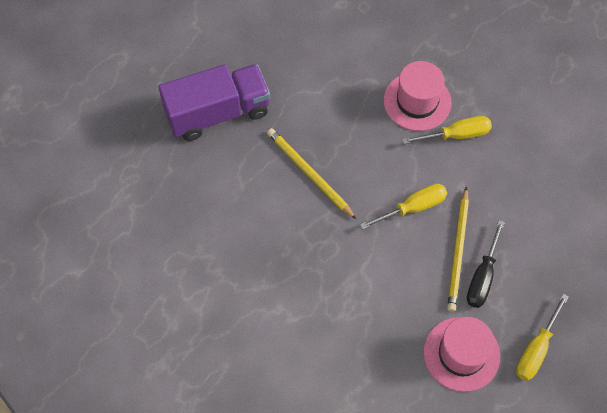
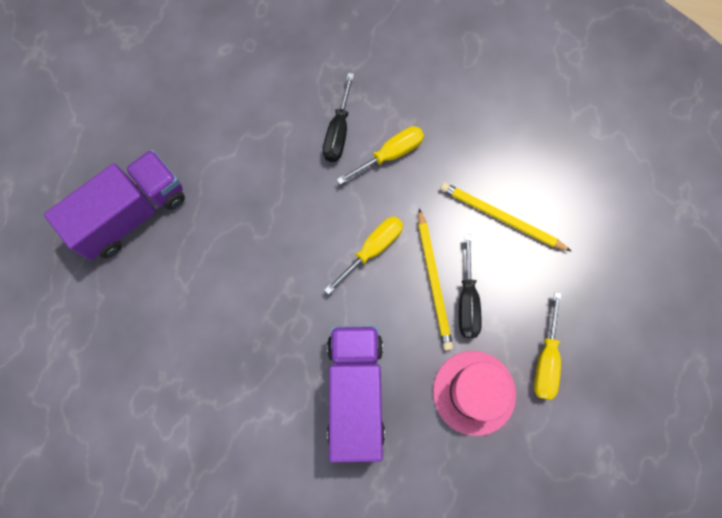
camera: 20 degrees left, 10 degrees up
yellow pencil [267,128,356,219] -> yellow pencil moved to [440,182,571,251]
pink hat [384,61,452,131] -> black screwdriver [323,73,354,162]
none -> purple truck [327,326,385,462]

